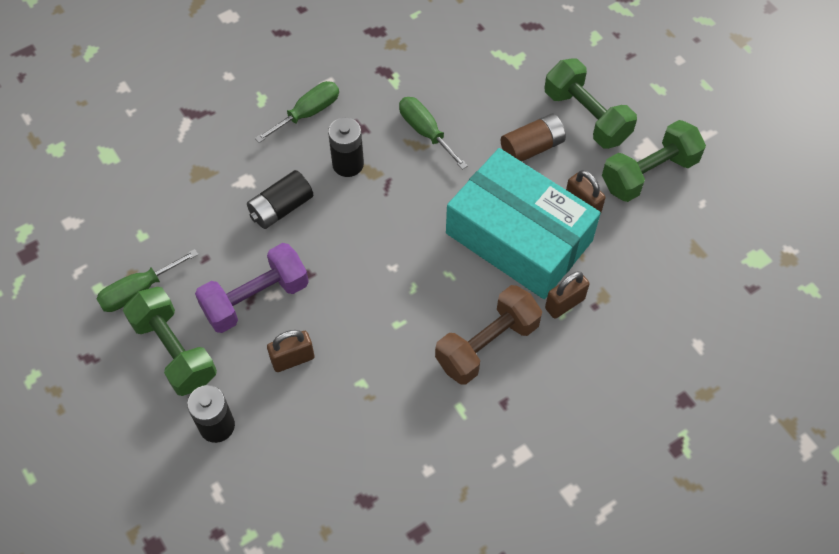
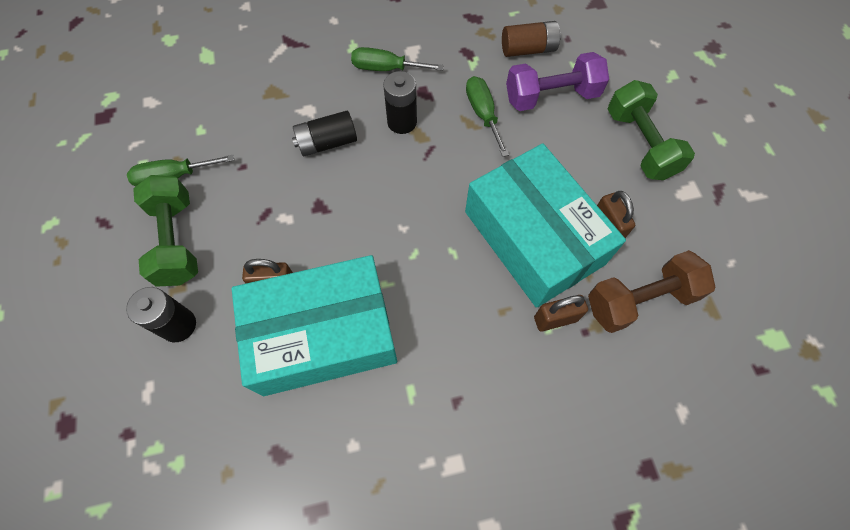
camera: 20 degrees right, 5 degrees up
purple dumbbell [195,243,309,333] -> purple dumbbell moved to [506,52,609,111]
green screwdriver [255,81,339,143] -> green screwdriver turned 150 degrees counterclockwise [351,47,444,71]
brown dumbbell [435,285,542,385] -> brown dumbbell moved to [588,250,715,333]
brown battery [501,114,566,162] -> brown battery moved to [502,21,561,57]
green dumbbell [602,120,706,202] -> none
none -> turquoise box [232,255,397,396]

